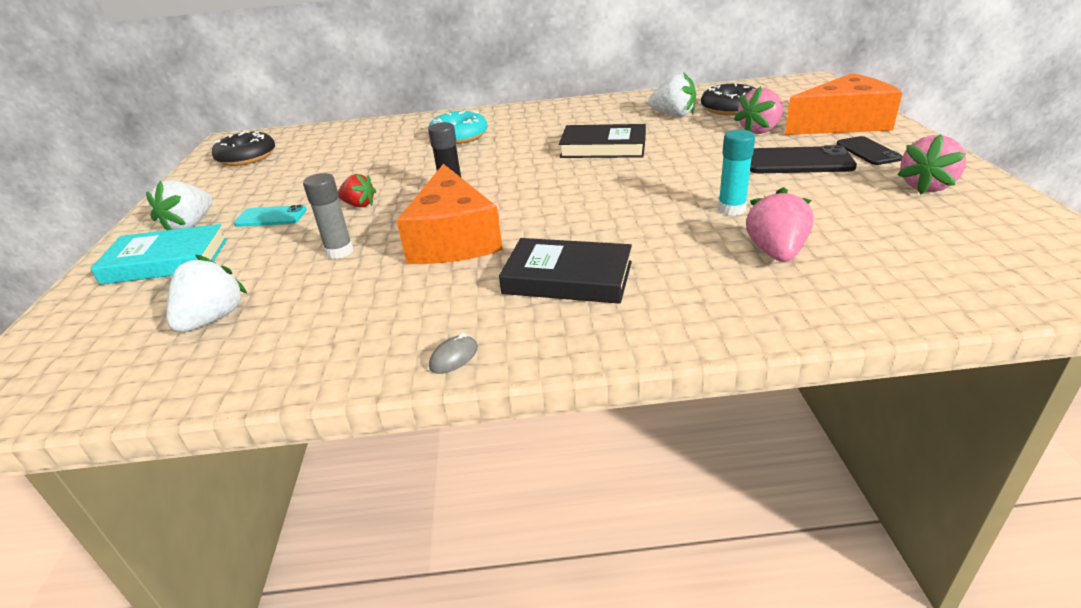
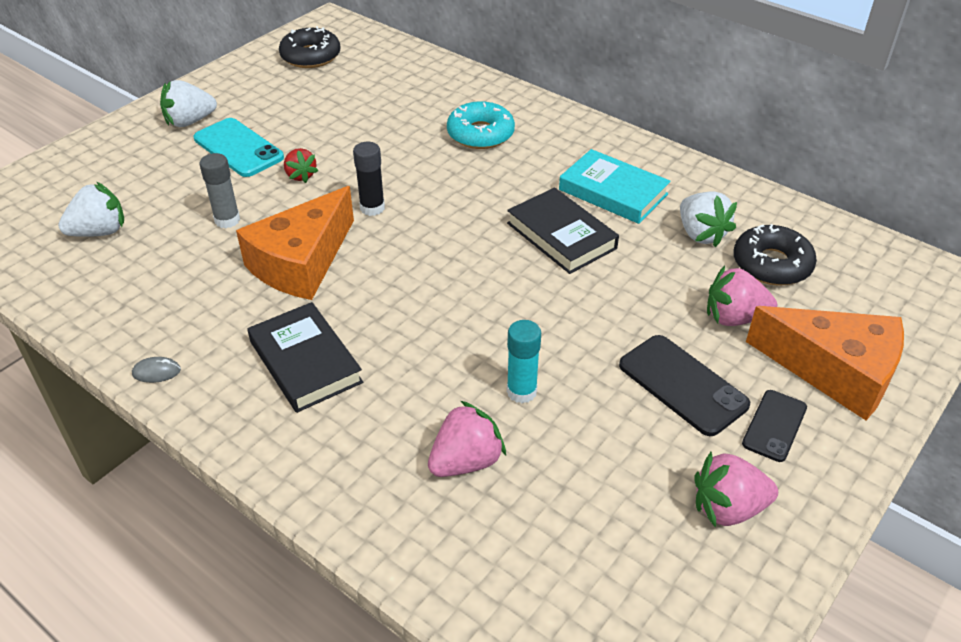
camera: 40 degrees right, 10 degrees up
turquoise book [90,224,227,285] -> turquoise book moved to [559,149,671,224]
turquoise phone [234,205,307,227] -> turquoise phone [194,118,284,177], size x1.56

